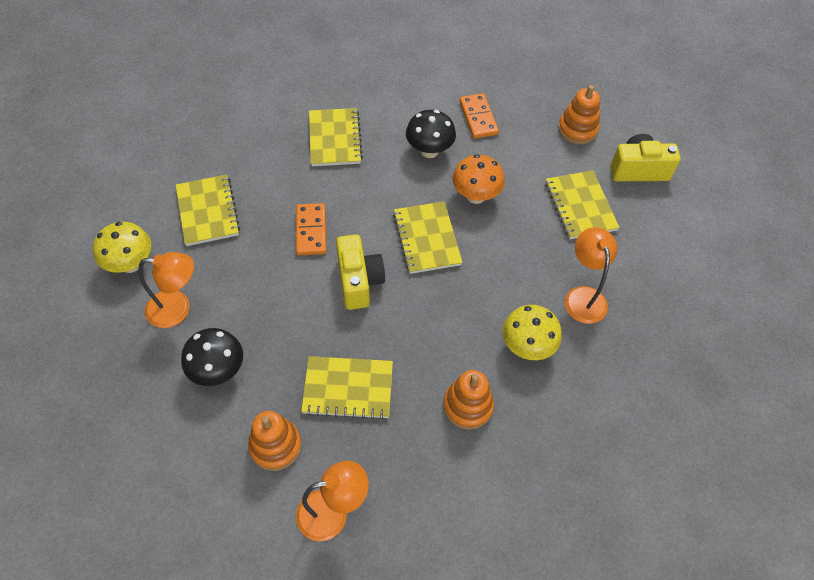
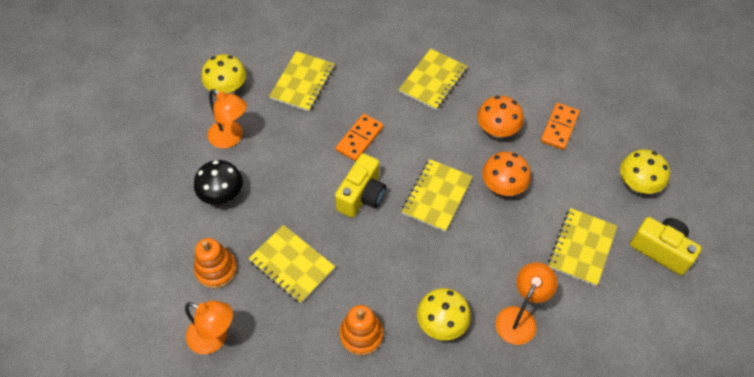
camera: 40 degrees right, 0 degrees up
black mushroom [406,110,456,158] -> orange mushroom [477,96,524,138]
orange stacking toy [558,85,600,144] -> yellow mushroom [620,149,670,194]

